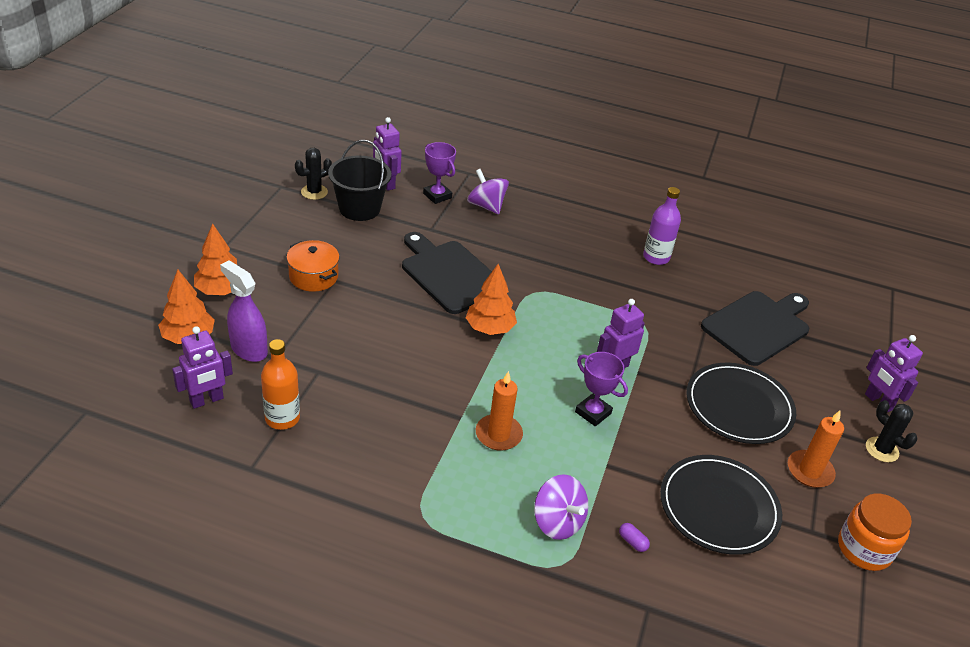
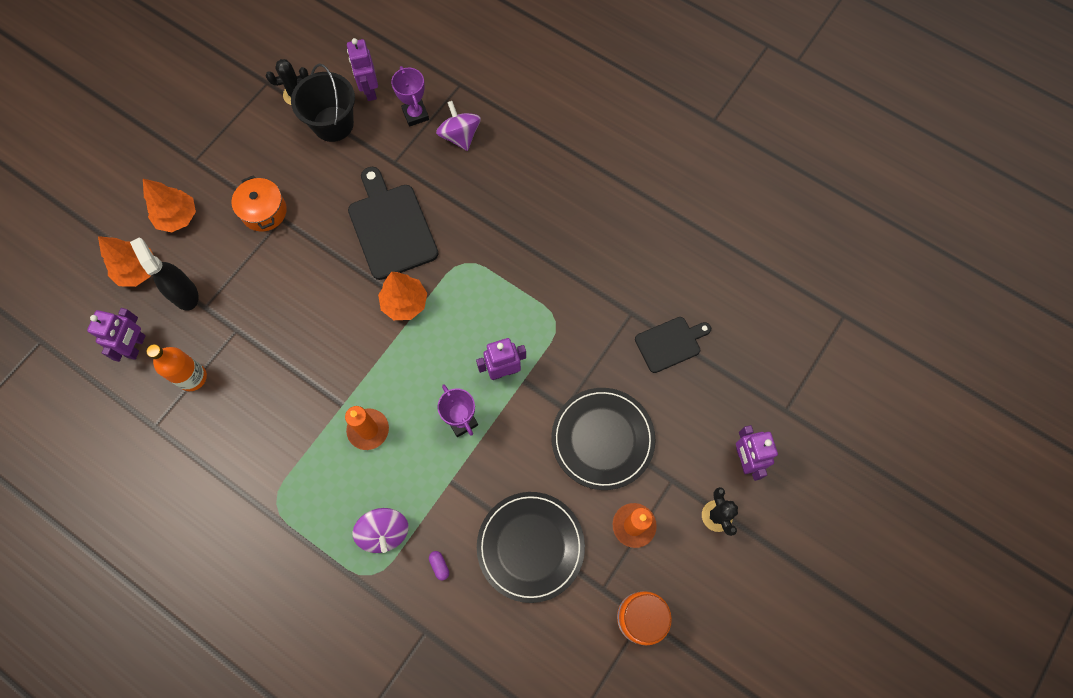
camera: 20 degrees right, 30 degrees up
purple robot [172,326,233,409] -> purple robot turned 60 degrees counterclockwise [87,308,146,362]
purple spray bottle [220,260,268,362] -> black spray bottle [130,238,199,311]
purple bottle [643,187,681,265] -> none
black cutting board [701,291,809,366] -> black cutting board [635,317,711,373], size x0.60

